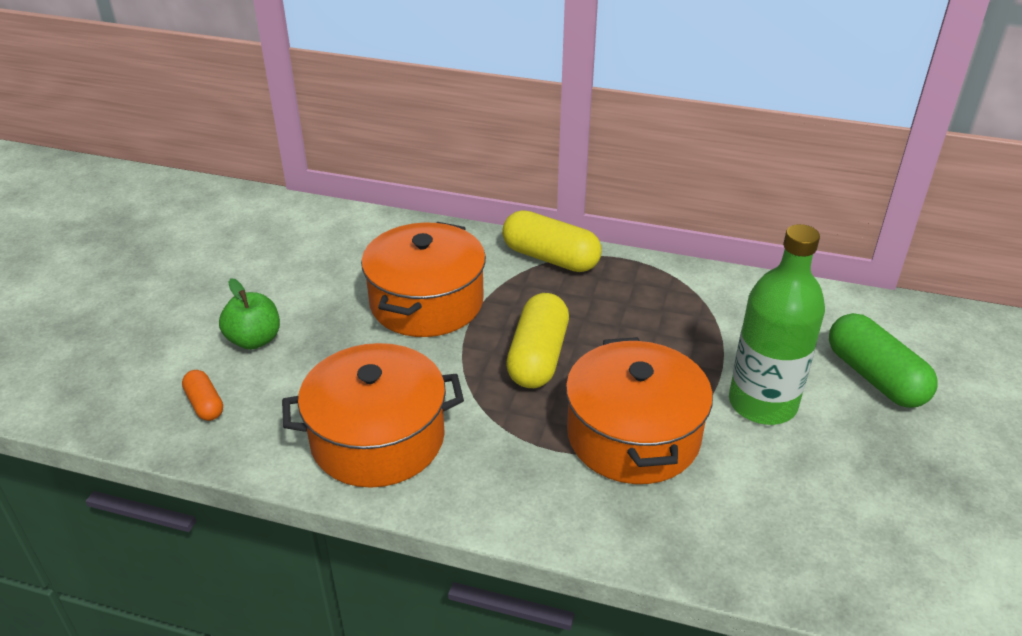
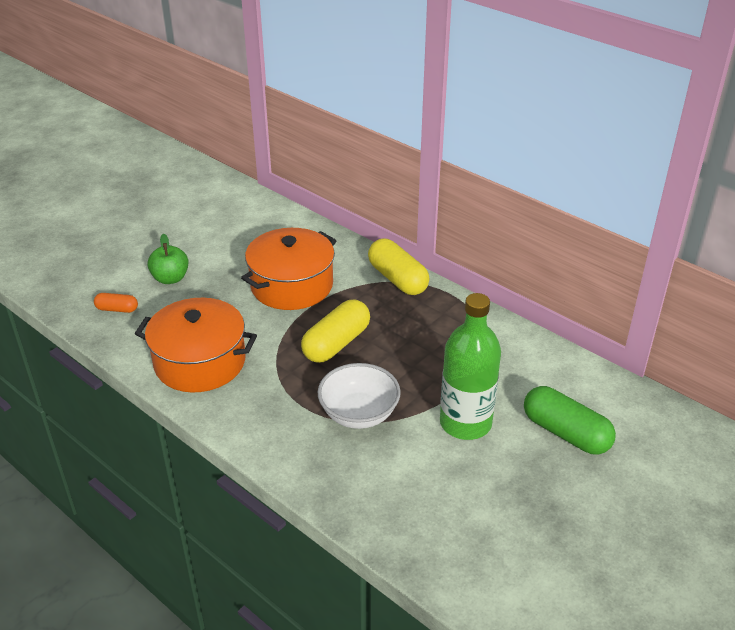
camera: 25 degrees right, 0 degrees up
orange capsule [182,370,223,421] -> orange capsule turned 75 degrees counterclockwise [94,293,138,313]
orange pot [566,337,713,484] -> white bowl [318,363,401,429]
green capsule [829,313,937,408] -> green capsule turned 45 degrees counterclockwise [524,386,616,455]

